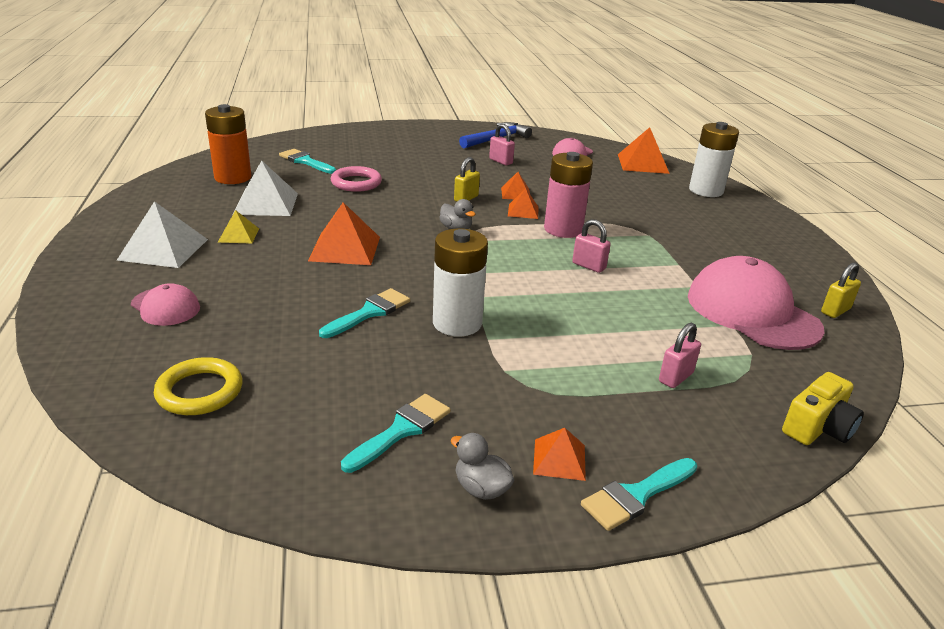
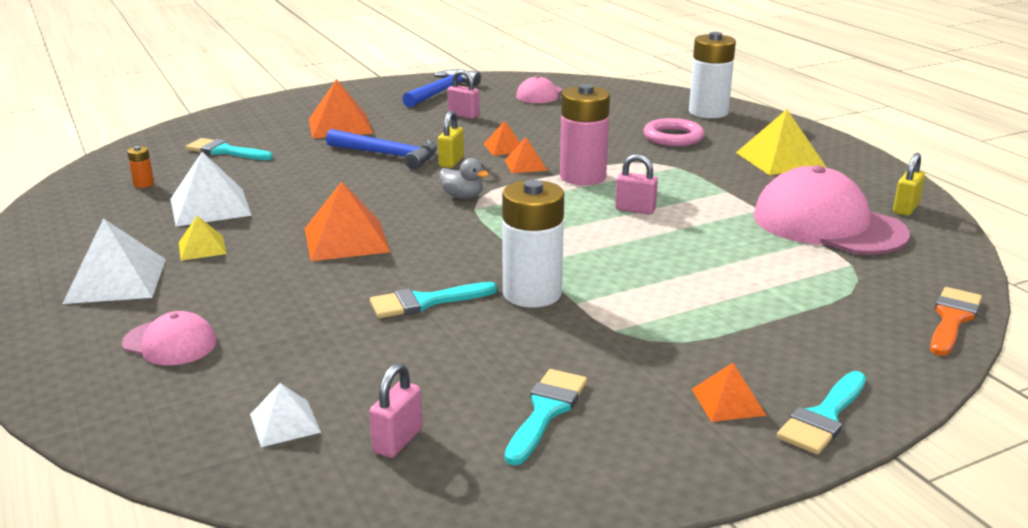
camera: 15 degrees left, 5 degrees down
yellow ring [154,357,243,415] -> white pyramid [250,383,321,447]
orange battery [205,104,251,184] -> orange battery [127,146,154,188], size x0.41
turquoise brush [319,288,410,338] -> turquoise brush turned 135 degrees counterclockwise [370,282,497,318]
pink ring [331,166,382,192] -> pink ring moved to [644,118,704,146]
grey duck [451,433,515,500] -> none
orange pyramid [618,127,670,174] -> orange pyramid moved to [309,79,373,139]
pink padlock [659,323,701,388] -> pink padlock moved to [369,363,423,458]
yellow camera [782,372,864,445] -> orange brush [930,287,982,356]
none -> blue hammer [326,129,437,170]
none -> yellow pyramid [736,109,826,175]

